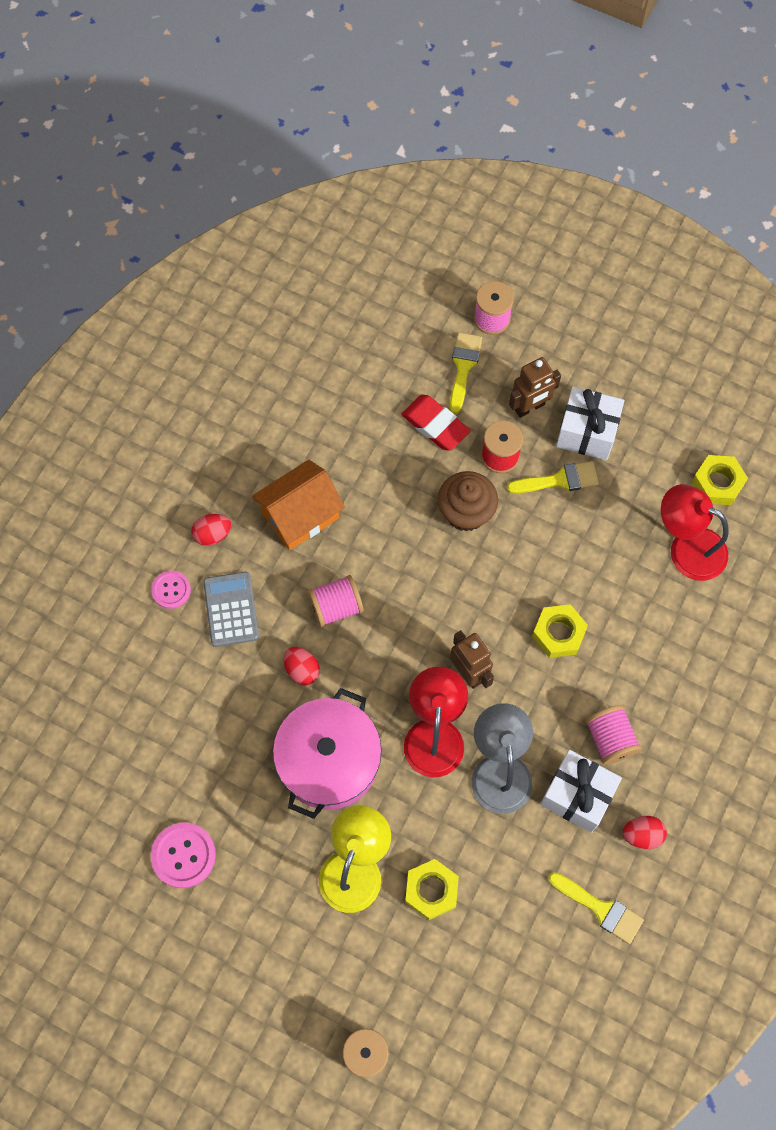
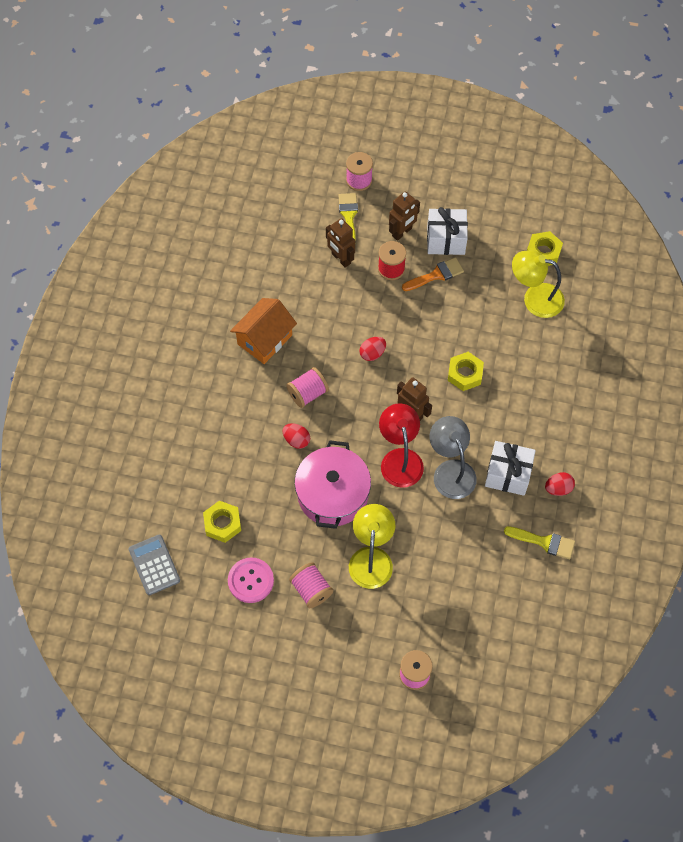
camera: 15 degrees left, 5 degrees down
pink button [151,571,191,609] -> none
red egg [191,514,231,546] -> red egg moved to [359,337,386,361]
grey calculator [203,572,259,647] -> grey calculator moved to [129,535,180,595]
red eraser [401,395,471,451] -> brown robot [326,218,355,268]
yellow nut [405,859,459,920] -> yellow nut moved to [203,501,241,543]
brown cupcake [438,471,498,531] -> none
yellow brush [507,461,599,494] -> orange brush [402,257,464,291]
pink spool [585,705,642,765] -> pink spool moved to [289,562,333,608]
red lamp [661,484,729,581] -> yellow lamp [512,250,565,318]

